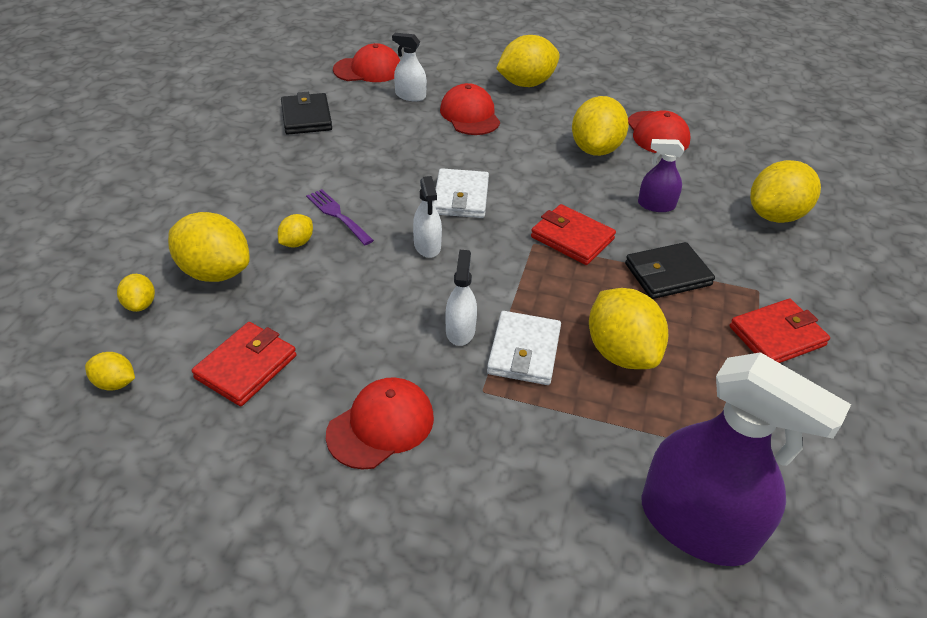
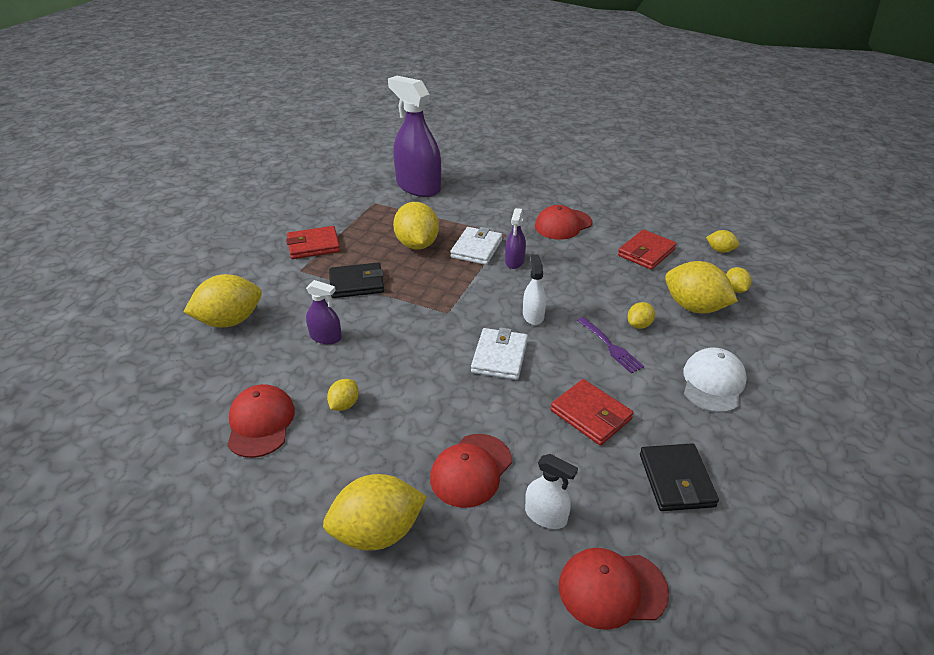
camera: 170 degrees left, 5 degrees down
red cap [440,83,500,135] -> red cap turned 45 degrees clockwise [430,434,512,508]
white spray bottle [445,250,477,346] -> purple spray bottle [505,208,526,269]
red wallet [531,204,616,265] -> red wallet moved to [551,379,633,445]
yellow lemon [572,96,629,156] -> yellow lemon [327,379,359,411], size x0.49
none -> white cap [683,348,747,413]

